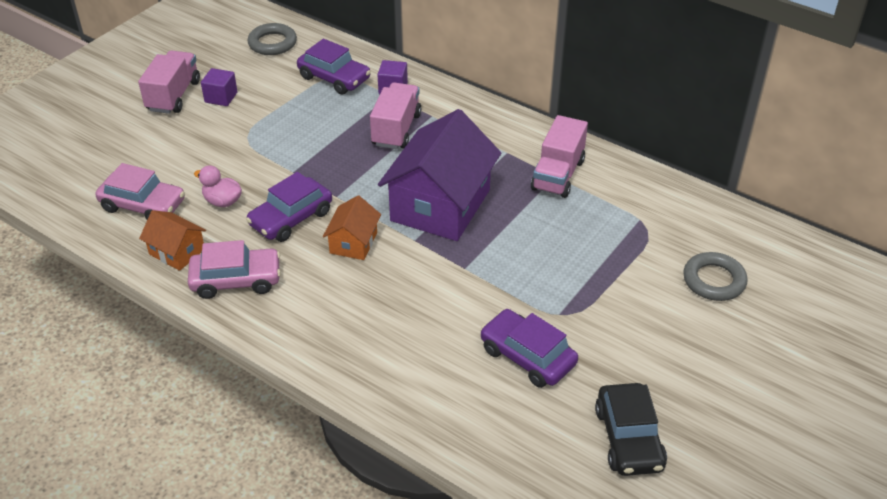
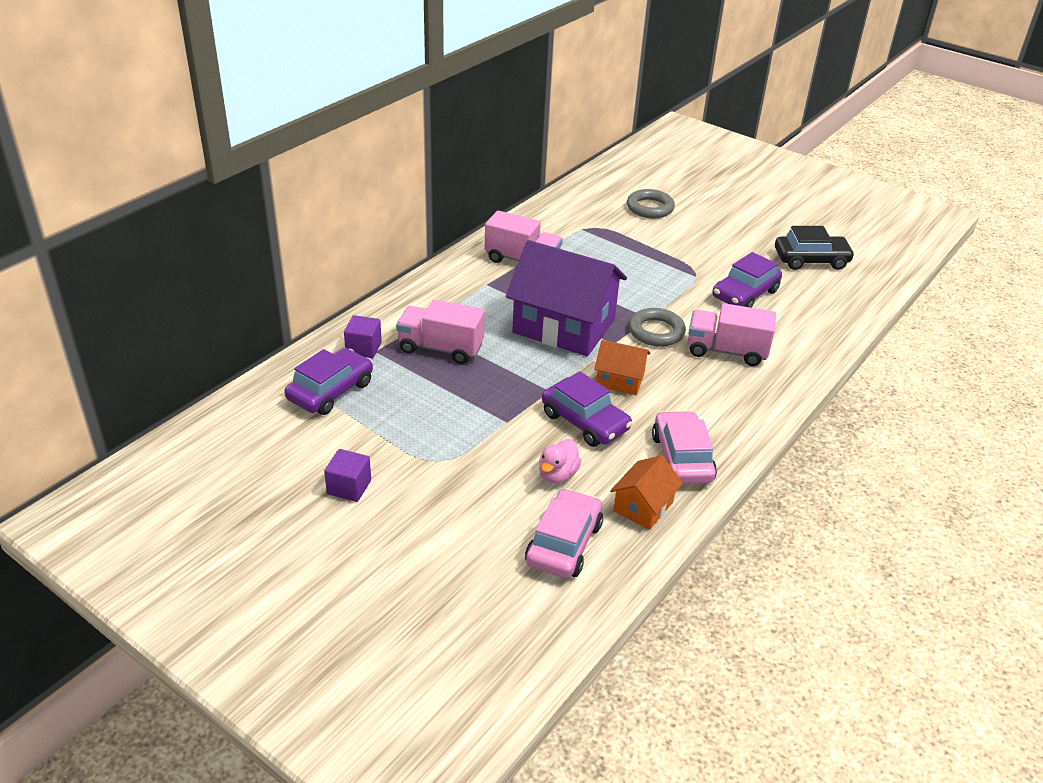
camera: 90 degrees left, 5 degrees down
pink truck [138,50,200,114] -> pink truck moved to [688,303,776,366]
grey ring [247,23,297,55] -> grey ring moved to [629,308,686,347]

